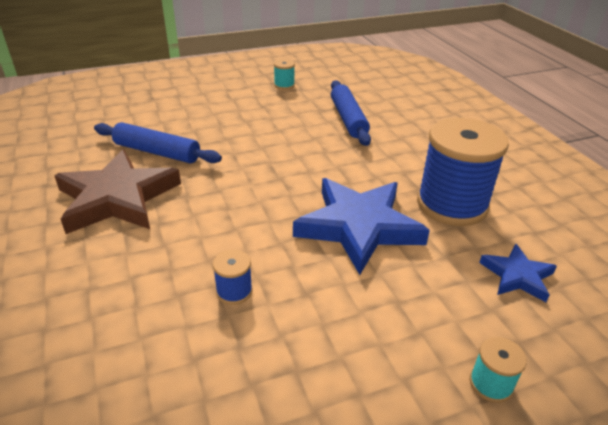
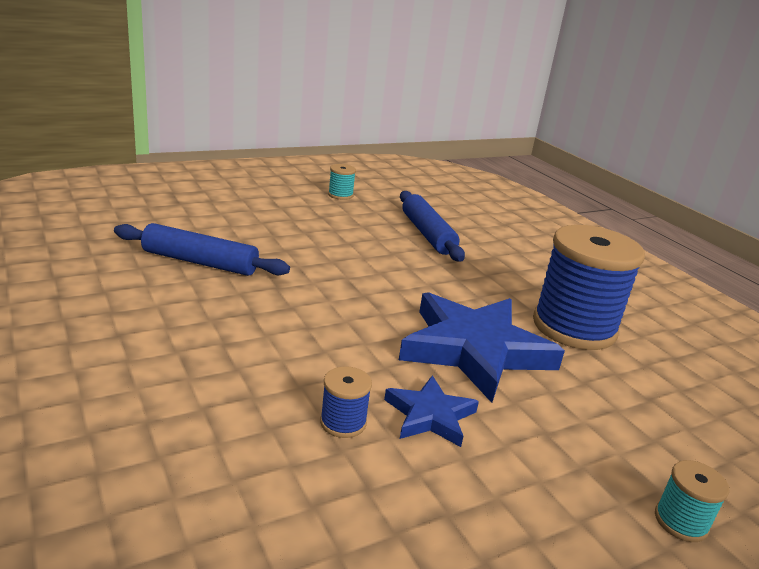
camera: 10 degrees left, 10 degrees down
brown star [54,149,181,234] -> none
blue star [479,244,557,302] -> blue star moved to [384,375,479,447]

